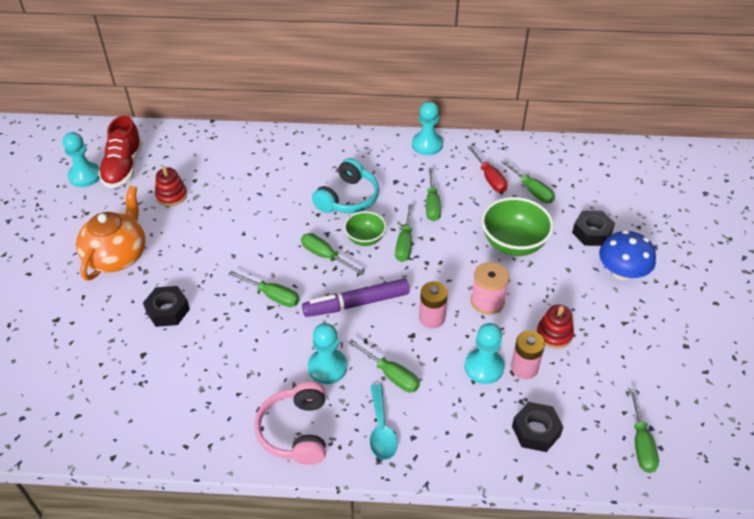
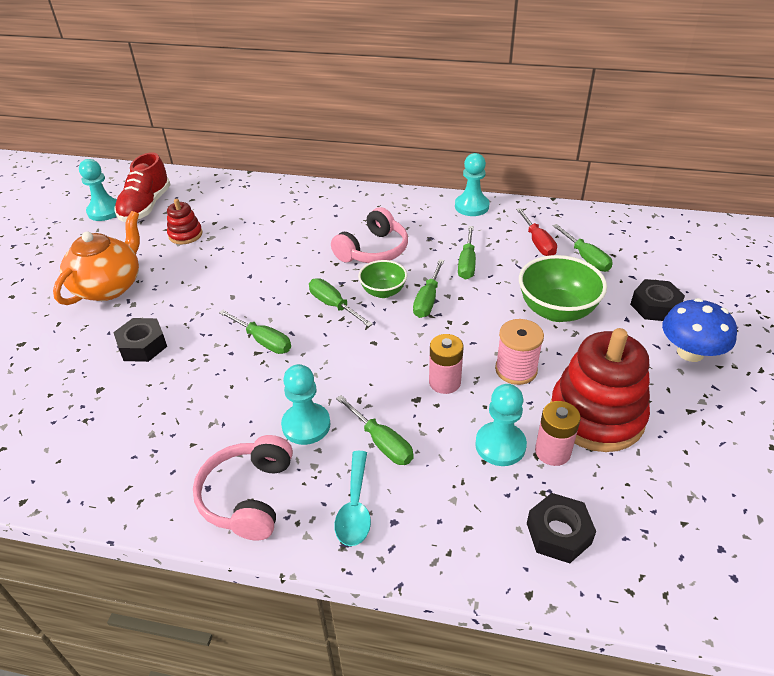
camera: 10 degrees right, 5 degrees down
purple marker [302,278,410,317] -> none
turquoise headphones [312,158,379,213] -> pink headphones [331,207,408,263]
red stacking toy [536,304,574,349] -> red stacking toy [550,328,650,452], size x2.05
green screwdriver [630,388,659,473] -> none

